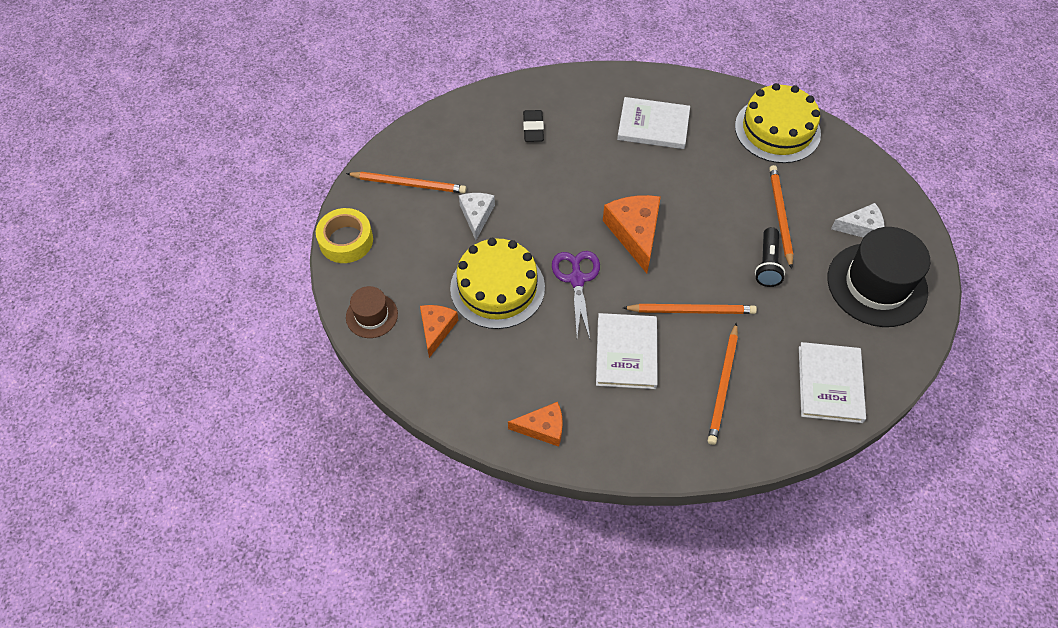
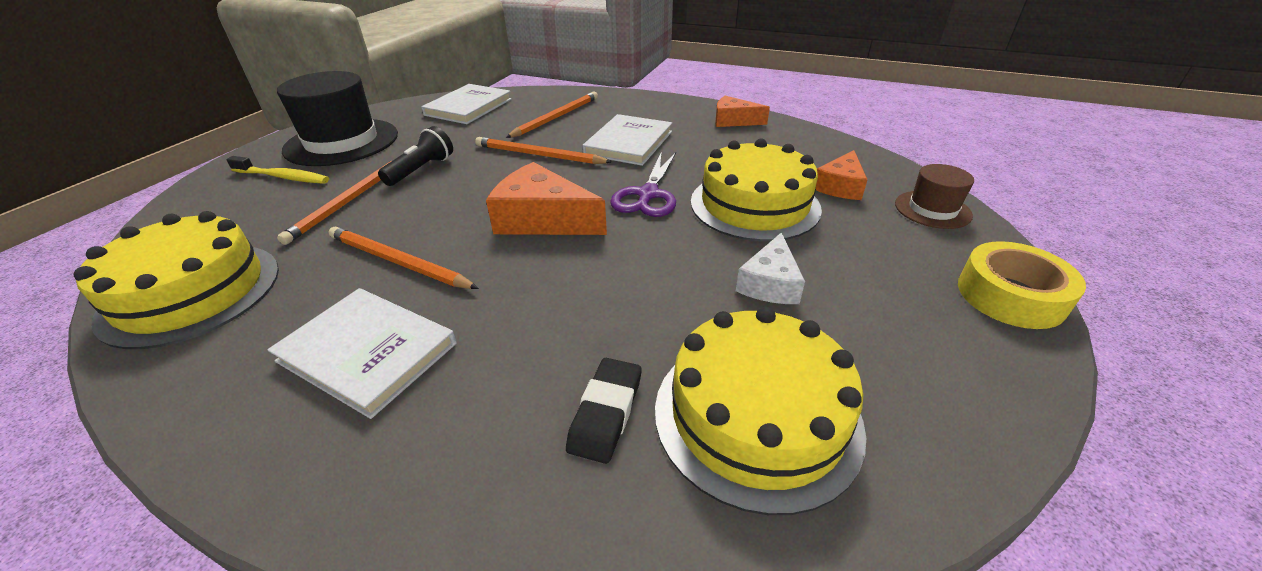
camera: 160 degrees left, 20 degrees down
orange pencil [346,172,466,193] -> orange pencil moved to [329,227,479,289]
orange cheese [603,195,661,273] -> orange cheese turned 105 degrees clockwise [486,162,607,235]
white cheese [831,203,885,238] -> yellow toothbrush [226,156,329,184]
none -> yellow cake [655,307,866,515]

